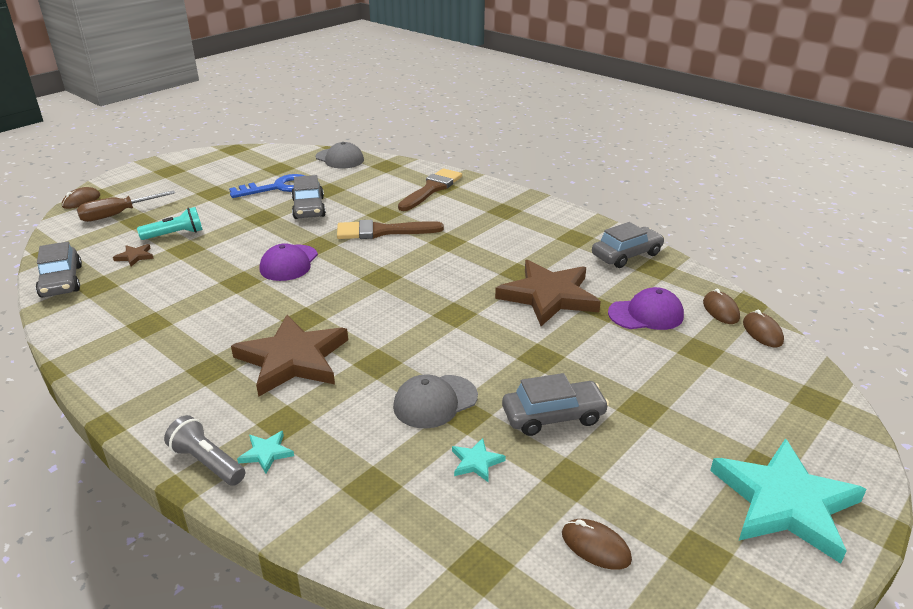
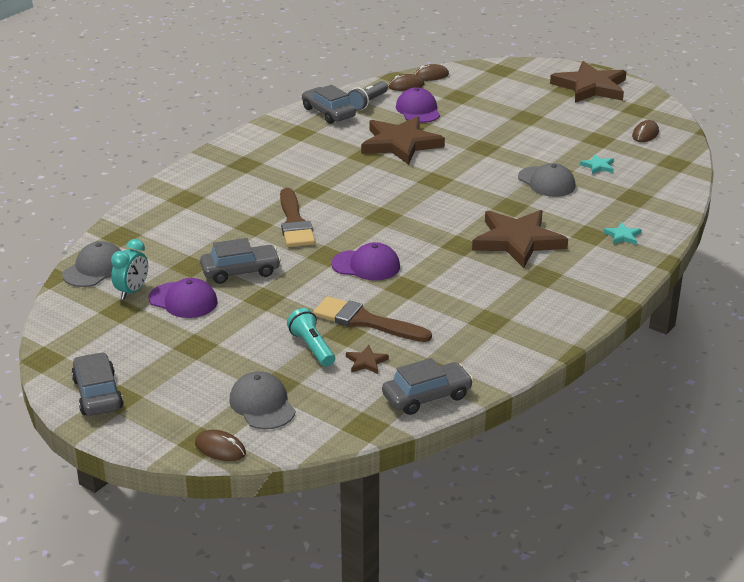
camera: 95 degrees left, 0 degrees up
brown screwdriver [77,190,175,222] -> grey cap [230,372,296,429]
grey flashlight [164,415,245,486] -> grey flashlight moved to [348,81,388,111]
blue key [229,174,305,198] -> purple cap [148,278,218,318]
brown brush [398,168,462,211] -> brown brush moved to [313,296,432,342]
grey car [502,373,609,436] -> grey car moved to [71,352,123,416]
turquoise star [710,438,867,564] -> brown star [550,61,627,103]
none -> turquoise clock [111,239,148,300]

